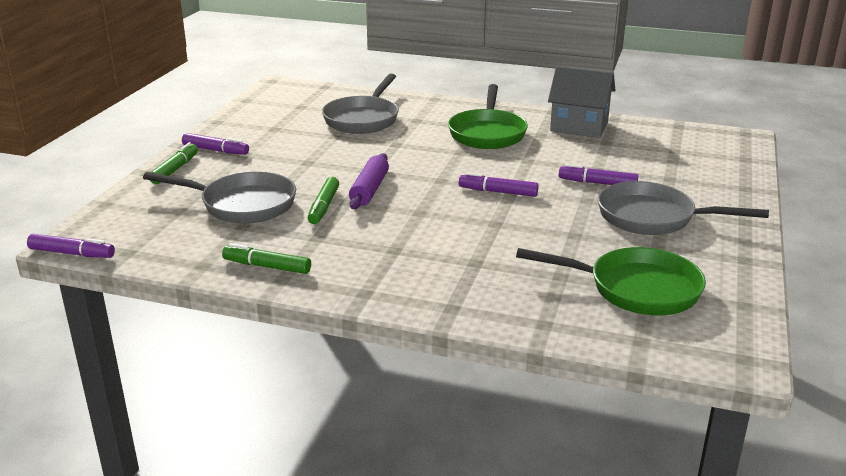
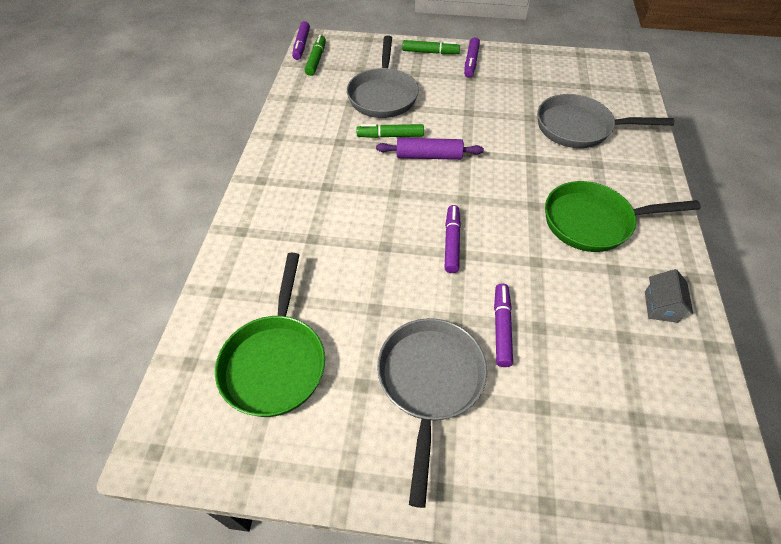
camera: 80 degrees right, 25 degrees up
green marker [222,243,311,274] -> green marker moved to [305,35,326,76]
grey house [548,66,616,138] -> grey house [645,269,693,323], size x0.52

